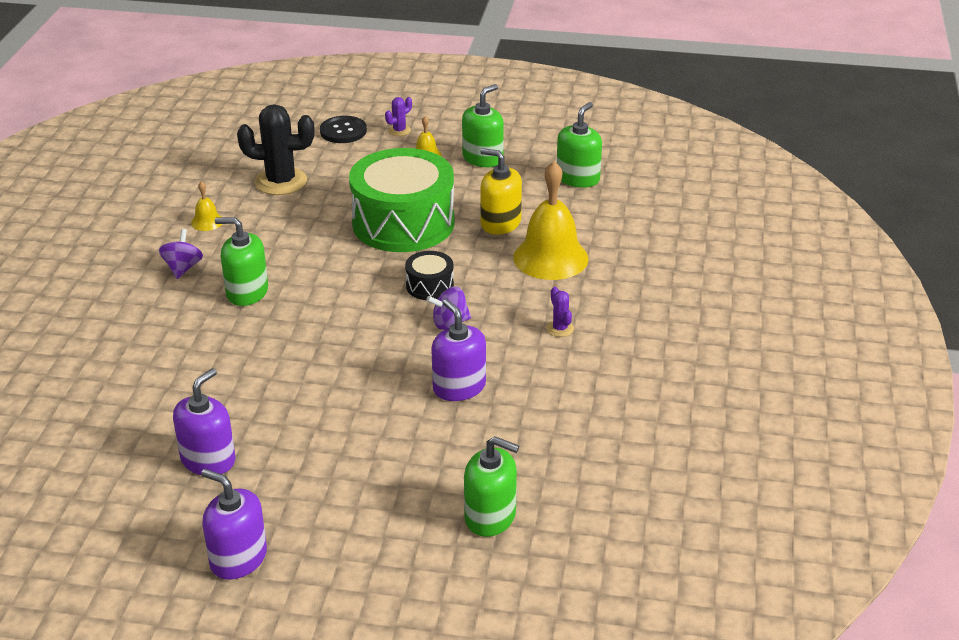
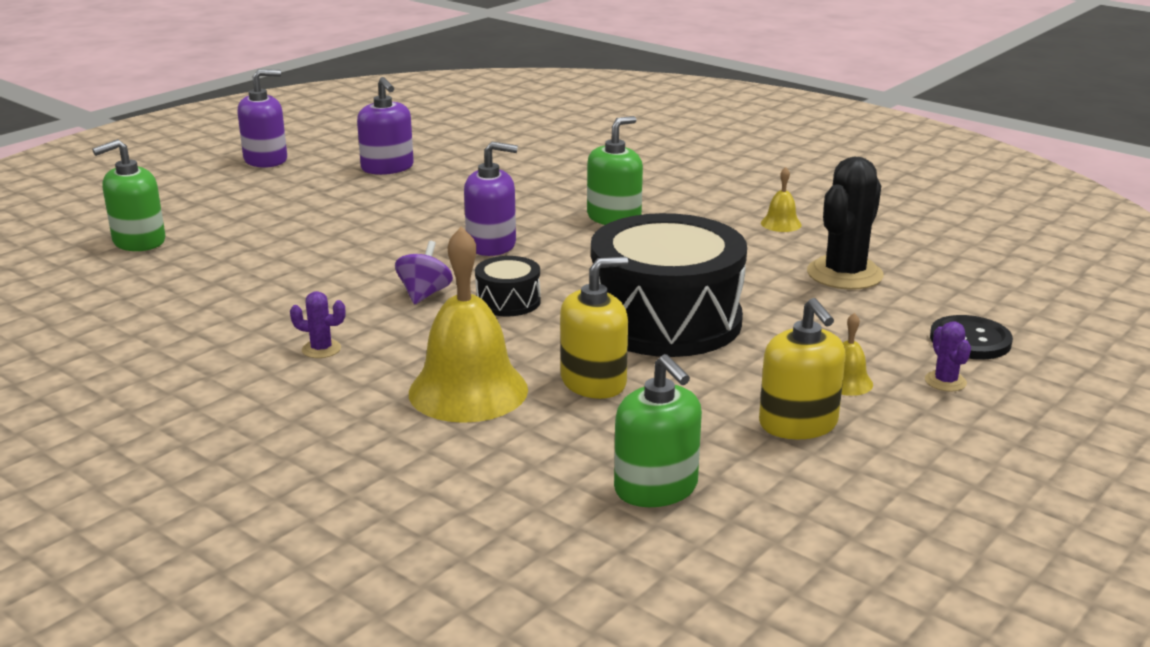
camera: 120 degrees right, 10 degrees down
purple spinning top [159,229,203,279] -> none
green drum [349,148,455,252] -> black drum [591,213,747,357]
purple soap dispenser [431,299,486,401] -> purple soap dispenser moved to [464,142,518,256]
green soap dispenser [462,84,504,167] -> yellow soap dispenser [759,298,846,439]

